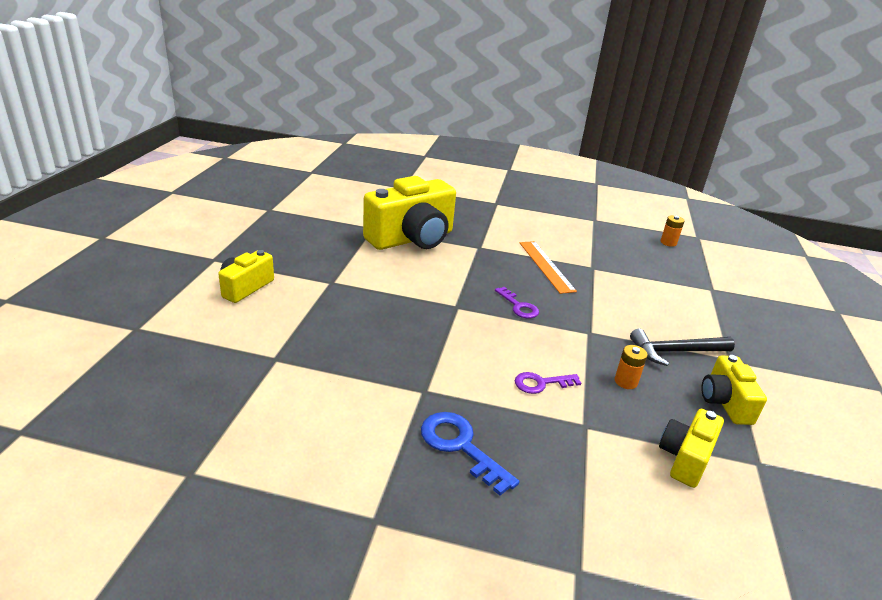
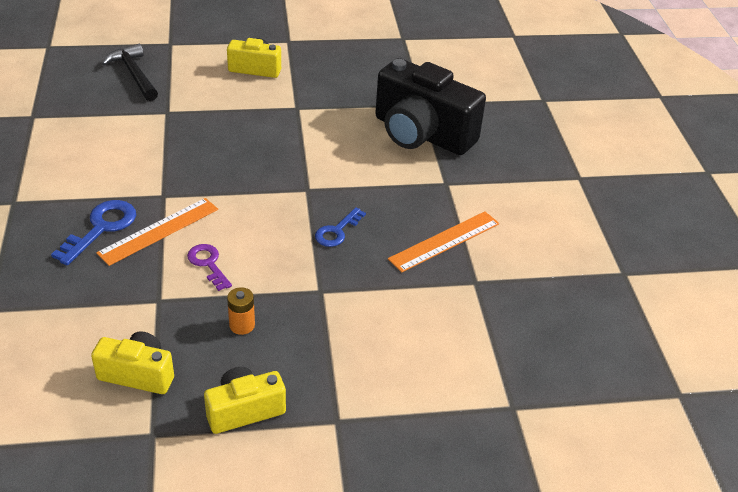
camera: 70 degrees right, 10 degrees up
yellow camera [363,176,456,250] -> black camera [375,58,486,155]
purple key [495,287,539,318] -> blue key [315,207,366,247]
black hammer [630,329,735,366] -> black hammer moved to [102,44,158,101]
orange battery [661,215,685,247] -> none
none -> orange ruler [96,198,218,266]

